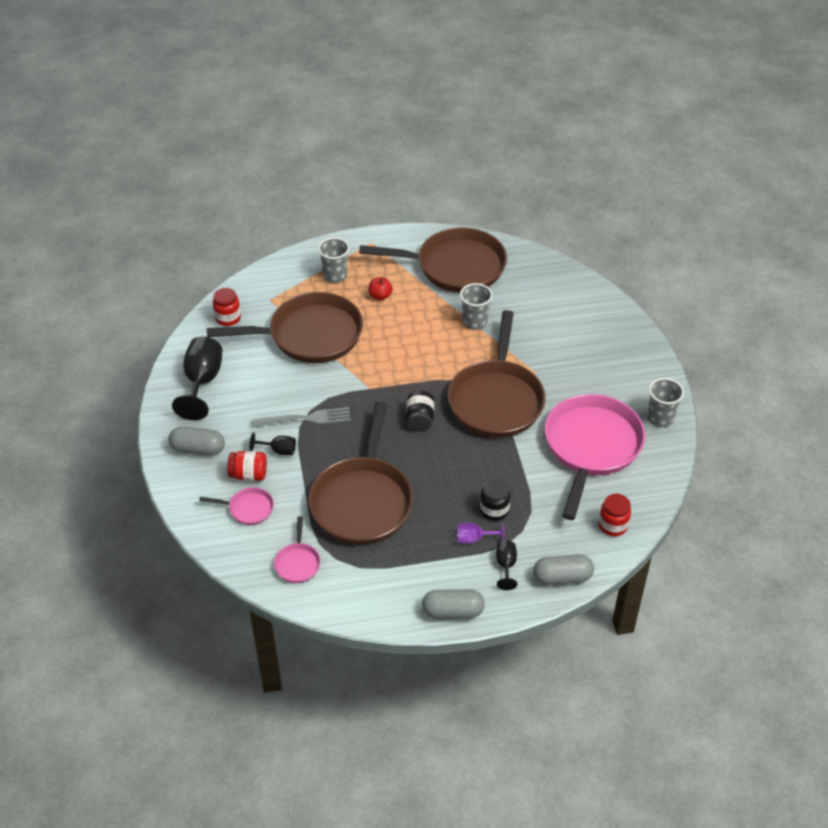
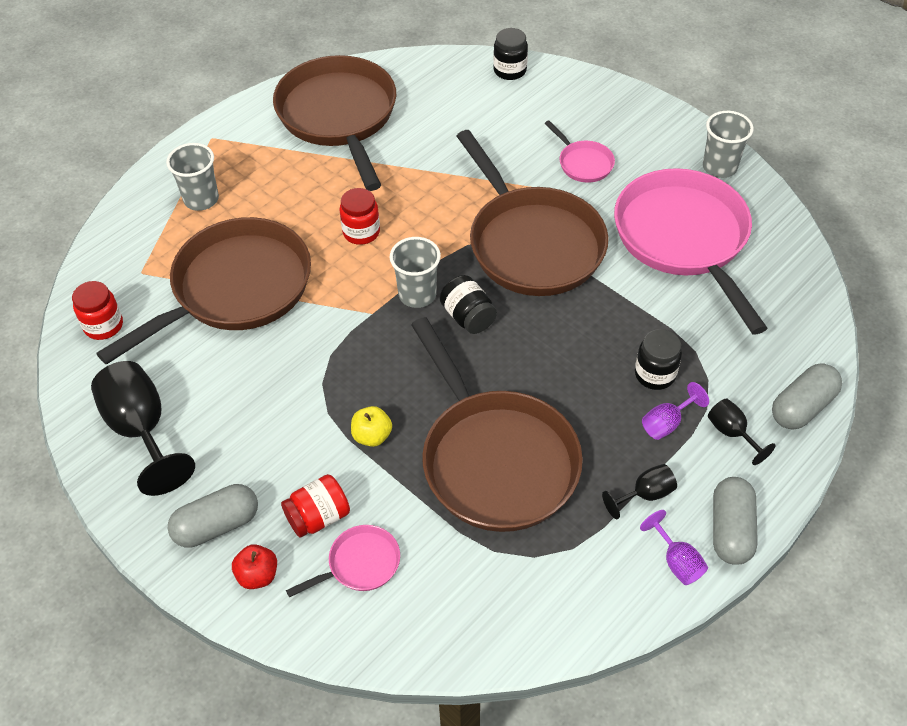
camera: 35 degrees left, 5 degrees up
black goblet [250,432,296,455] -> black goblet moved to [602,464,677,519]
grey fork [252,407,351,428] -> none
pink pan [274,516,320,583] -> pink pan moved to [544,120,615,183]
brown pan [359,227,507,293] -> brown pan turned 75 degrees counterclockwise [273,55,396,191]
red apple [369,277,393,300] -> red apple moved to [232,544,277,589]
grey capsule [422,589,485,619] -> grey capsule turned 45 degrees counterclockwise [713,477,758,565]
grey cup [460,283,493,330] -> grey cup moved to [390,237,441,308]
red jar [599,494,631,536] -> red jar moved to [339,188,380,245]
none -> yellow apple [351,406,392,447]
none -> black jar [493,28,528,80]
none -> purple goblet [640,510,708,585]

